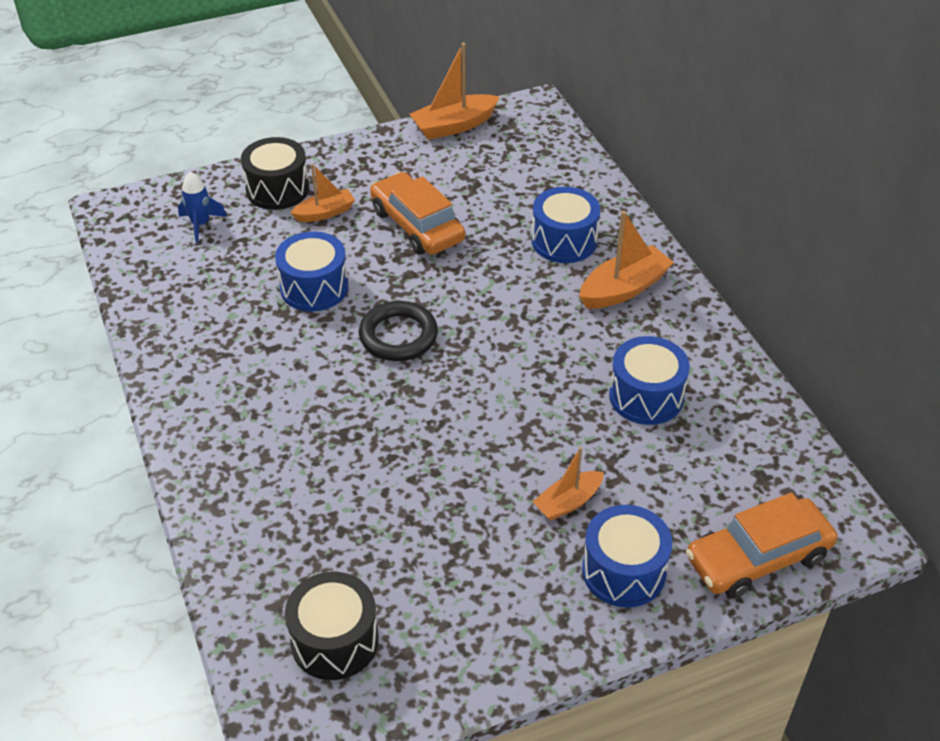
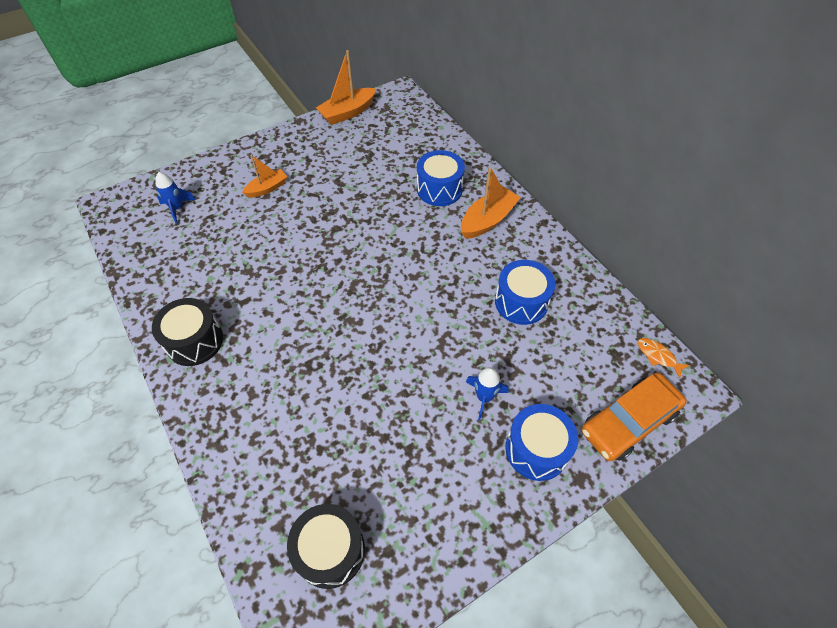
camera: 10 degrees left, 10 degrees up
black drum [241,137,309,210] -> black drum moved to [152,298,223,366]
blue drum [275,231,349,311] -> none
black ring [359,301,438,361] -> none
orange car [370,172,465,255] -> none
orange boat [532,447,604,521] -> blue rocket [466,367,509,420]
none -> orange fish [638,338,690,378]

